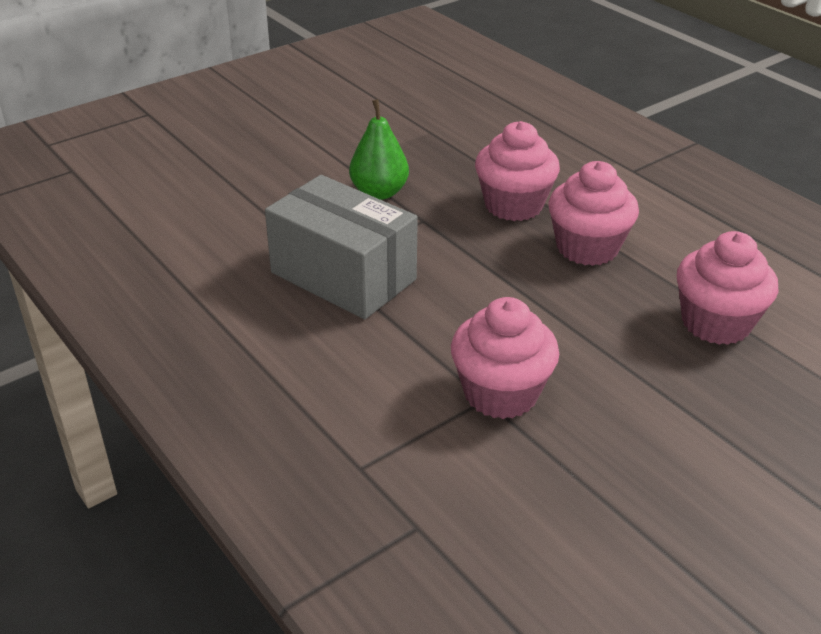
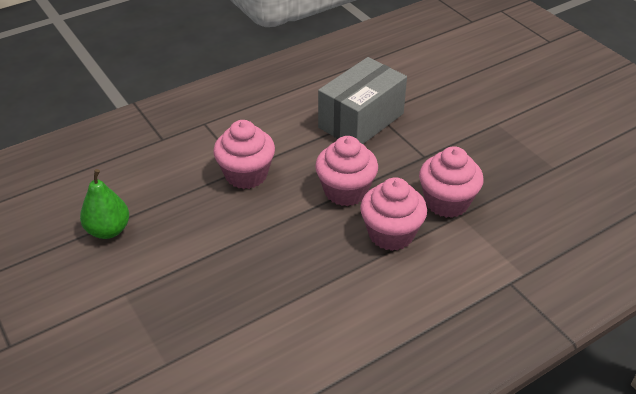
camera: 95 degrees right, 5 degrees up
green pear [349,99,409,200] -> green pear moved to [80,169,129,239]
pink cupcake [677,231,779,345] -> pink cupcake moved to [315,136,378,206]

